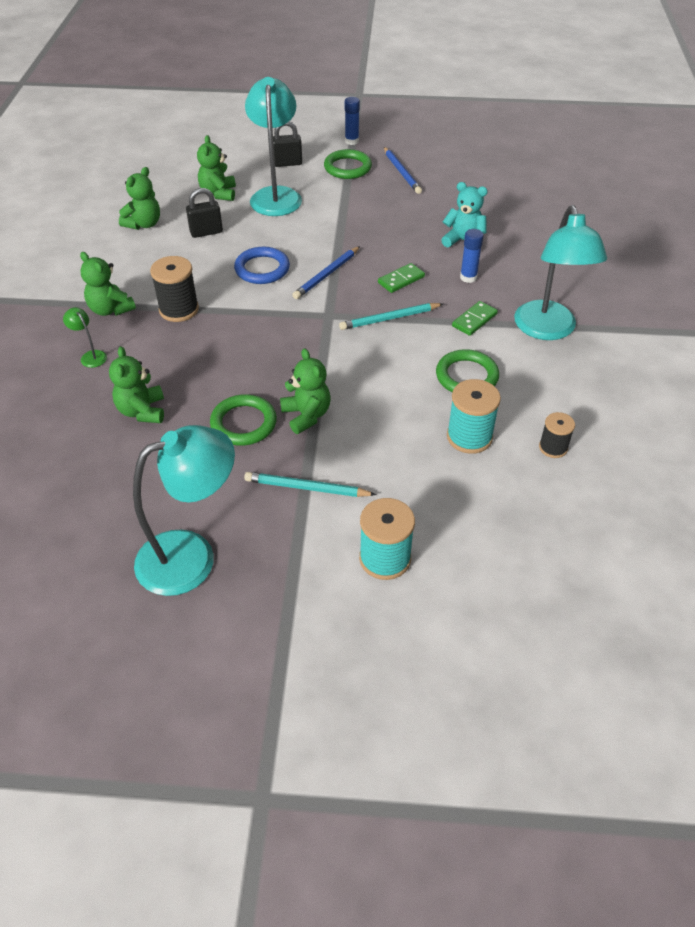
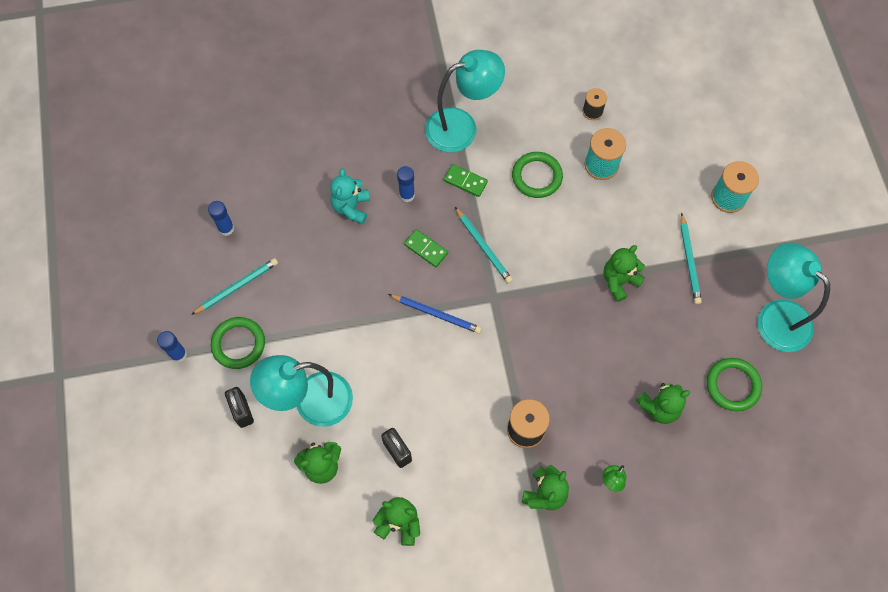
camera: 105 degrees left, 20 degrees up
green ring [210,394,277,446] -> green ring moved to [707,358,762,411]
blue ring [234,247,290,284] -> none
blue pencil [384,147,422,194] -> turquoise pencil [191,258,278,315]
none -> blue glue stick [208,201,234,236]

